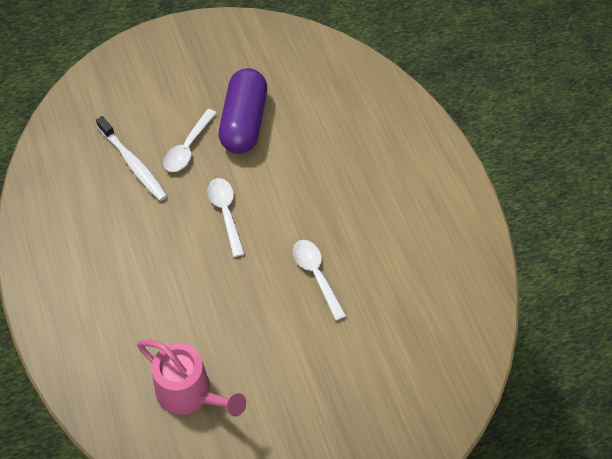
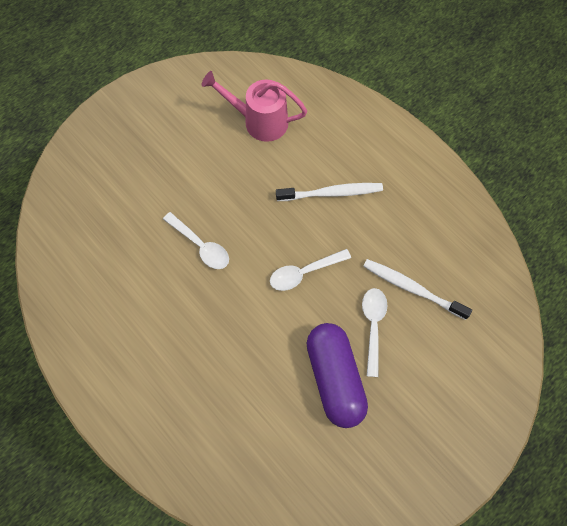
camera: 160 degrees right, 10 degrees up
white spoon [207,178,245,257] -> white spoon turned 105 degrees clockwise [270,249,351,291]
none -> white toothbrush [276,183,383,201]

